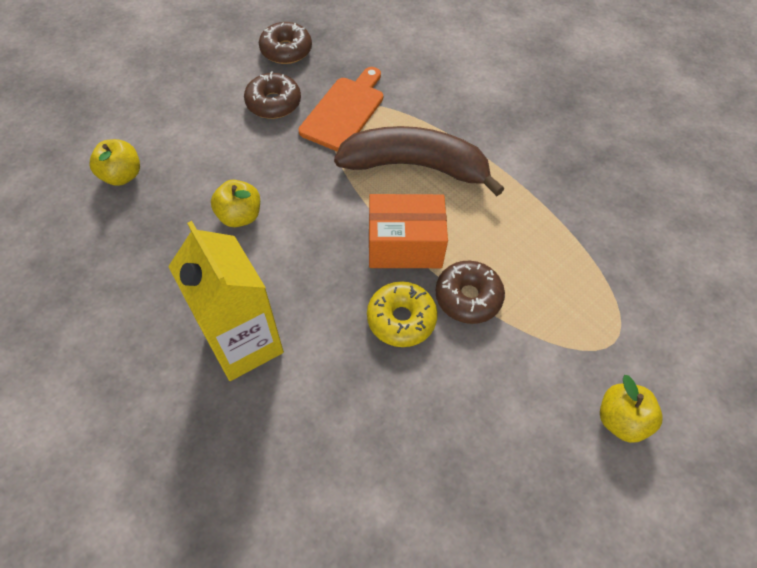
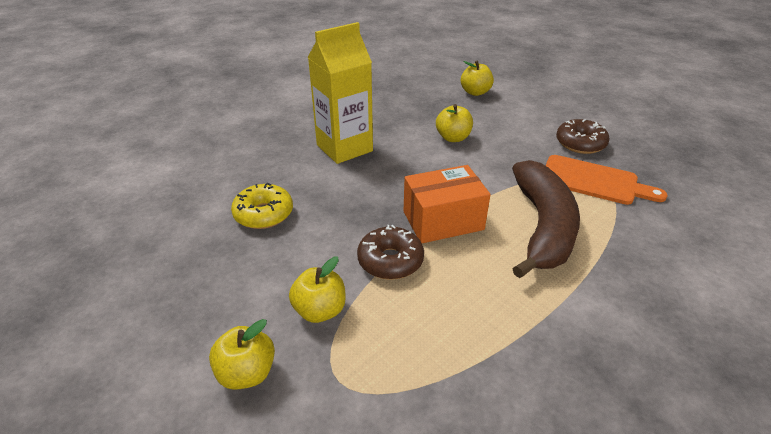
camera: 90 degrees right, 20 degrees down
brown donut [259,22,312,64] -> none
yellow donut [367,281,438,347] -> yellow donut moved to [231,183,293,229]
orange box [369,194,448,268] -> orange box turned 75 degrees clockwise [404,165,491,243]
none -> yellow apple [289,257,346,323]

